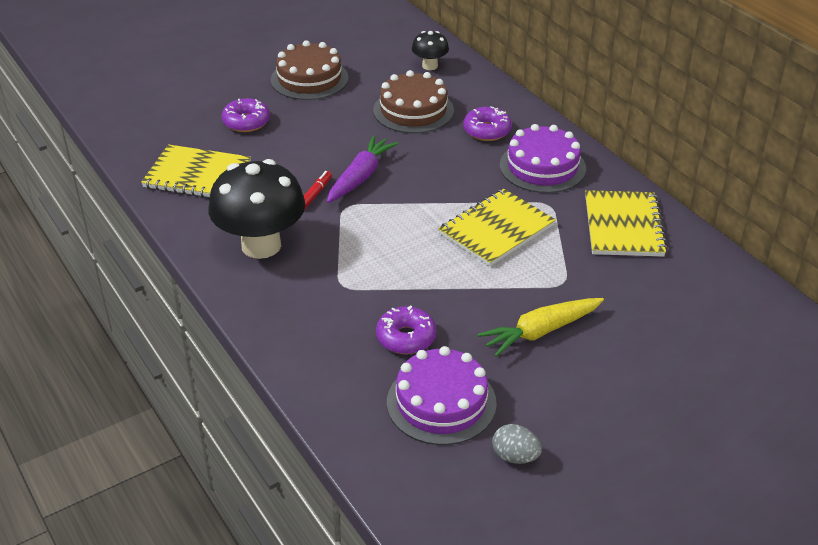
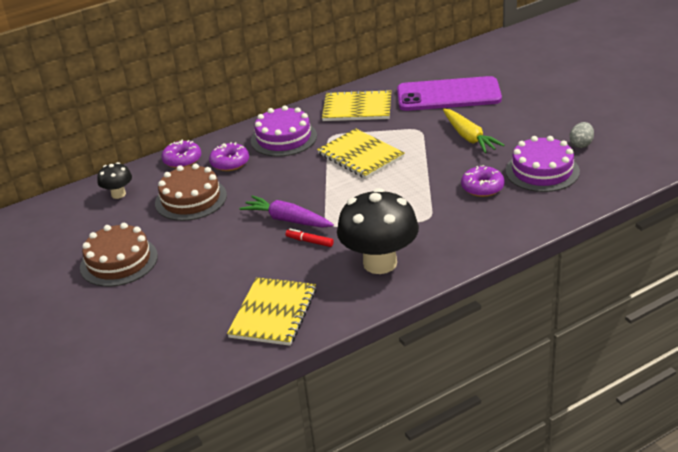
camera: 85 degrees left, 5 degrees down
purple donut [222,98,270,132] -> purple donut moved to [161,140,201,168]
none -> purple phone [397,76,502,111]

